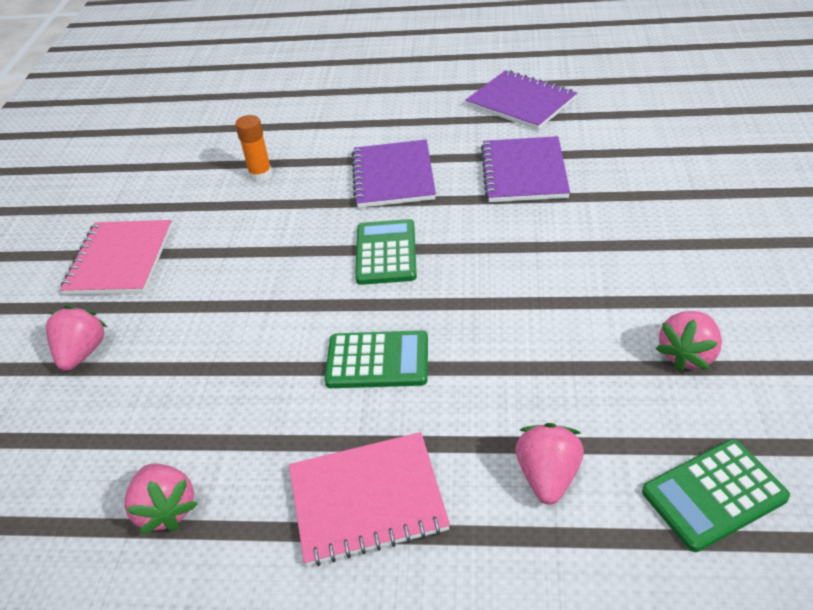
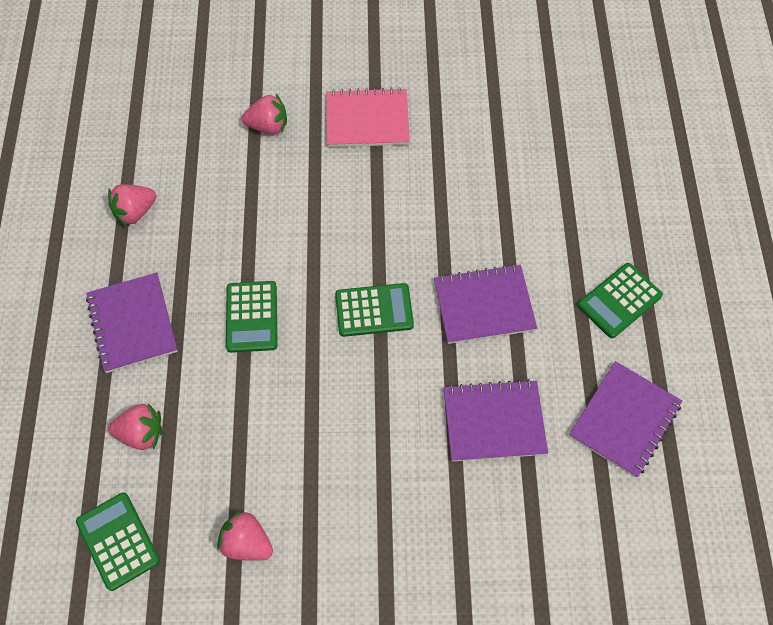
camera: 80 degrees right, 20 degrees up
orange glue stick [235,115,272,182] -> none
pink notebook [289,432,450,566] -> purple notebook [86,273,178,373]
none -> green calculator [578,263,663,338]

